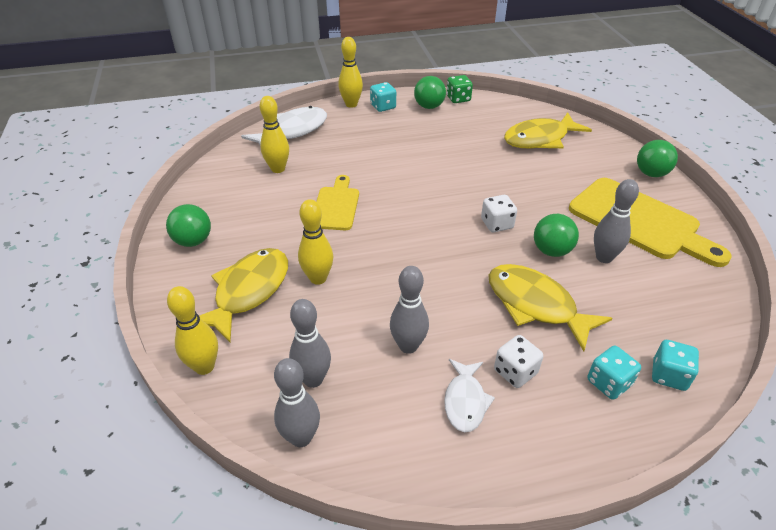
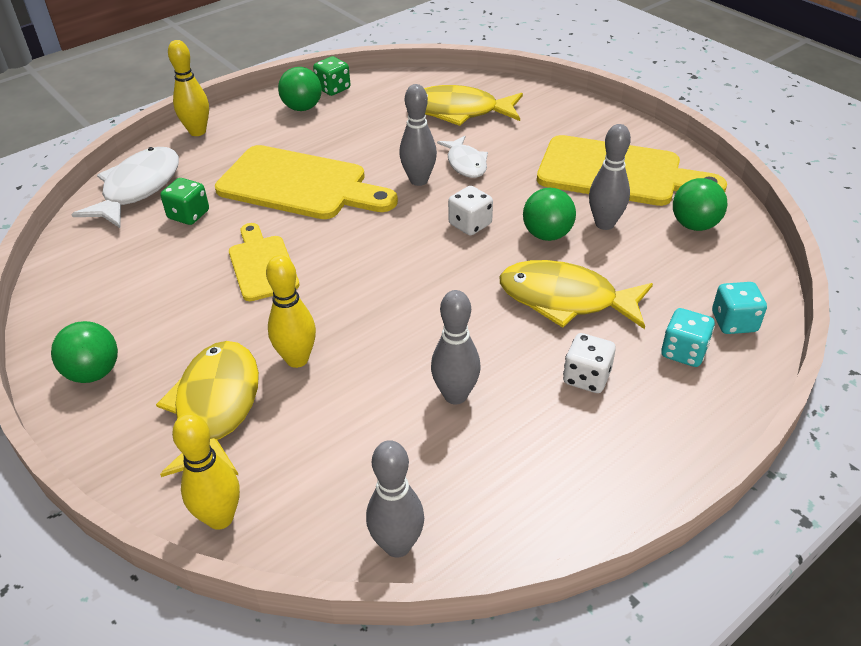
camera: 25 degrees left, 0 degrees up
yellow bowling pin [260,96,289,173] -> none
grey bowling pin [289,299,331,388] -> grey bowling pin moved to [399,84,437,186]
turquoise dice [370,82,396,112] -> none
white fish [444,359,495,432] -> white fish moved to [437,136,488,178]
yellow fish [504,112,592,149] -> yellow fish turned 60 degrees clockwise [424,85,523,126]
green ball [637,140,678,177] -> green ball moved to [673,178,728,231]
none -> green dice [160,178,209,225]
none -> yellow cutting board [215,145,398,219]

